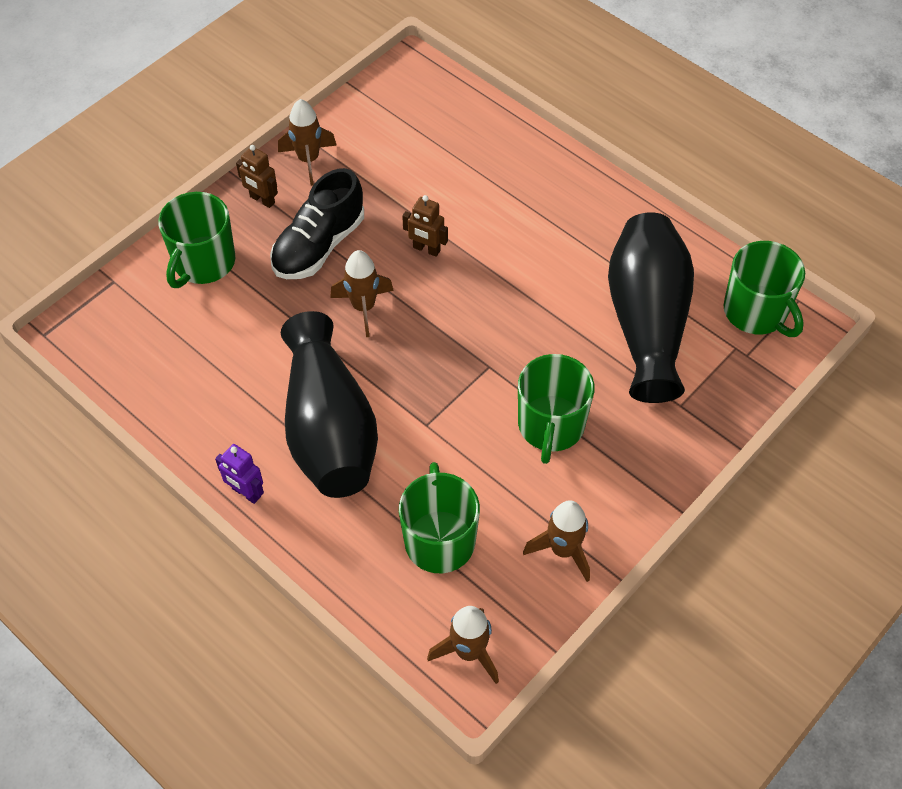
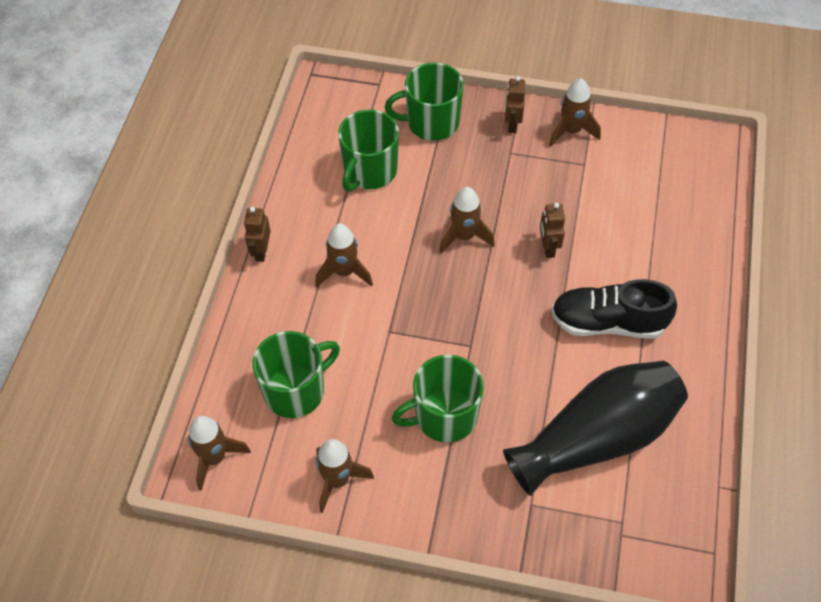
camera: 60 degrees right, 0 degrees up
purple robot [215,444,264,504] -> brown robot [244,207,271,262]
black shoe [270,168,364,279] -> black shoe moved to [551,279,677,339]
black vase [281,311,378,498] -> brown rocket [315,223,373,287]
green mug [723,241,805,337] -> green mug moved to [338,110,399,192]

